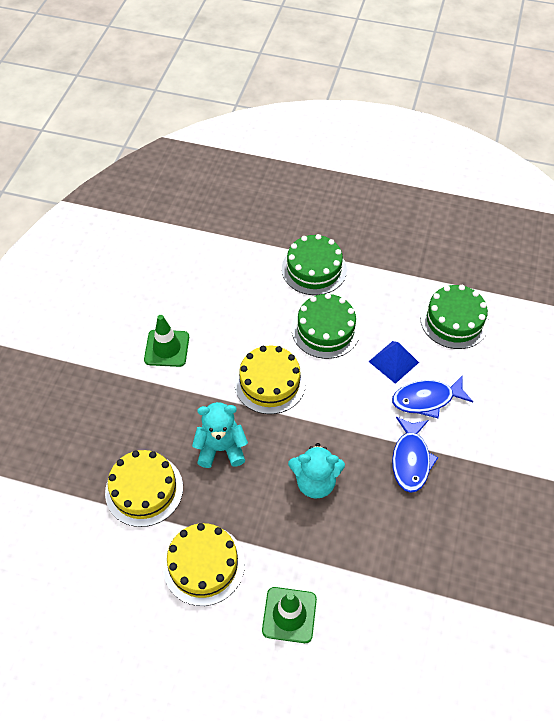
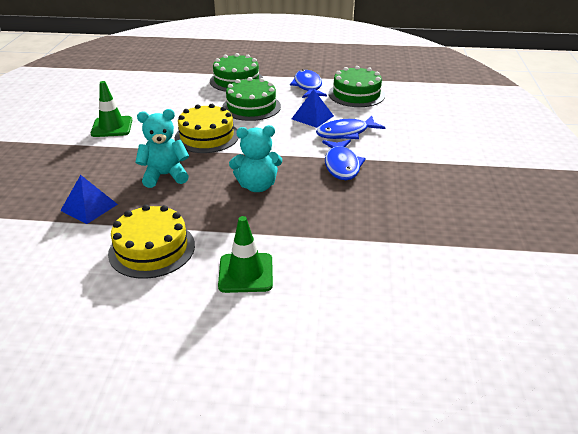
camera: 10 degrees left, 20 degrees down
yellow cake [105,450,183,527] -> blue pyramid [60,175,118,224]
none -> blue fish [290,70,327,98]

